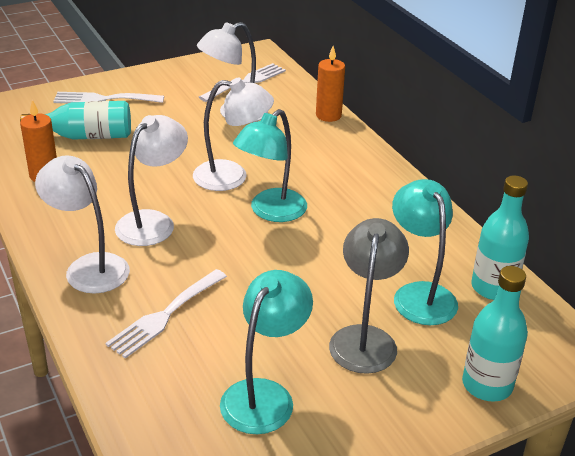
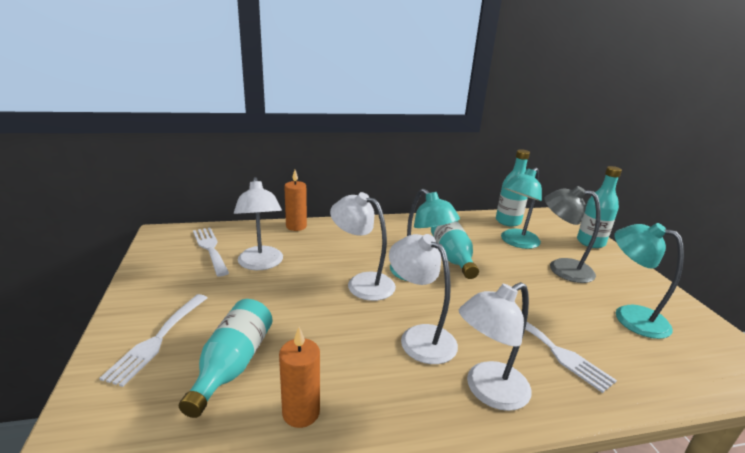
camera: 75 degrees left, 10 degrees down
white lamp [193,78,274,191] -> white lamp turned 75 degrees counterclockwise [330,192,396,301]
turquoise lamp [392,179,458,325] -> turquoise lamp turned 45 degrees counterclockwise [501,168,542,249]
none -> turquoise bottle [431,221,479,279]

